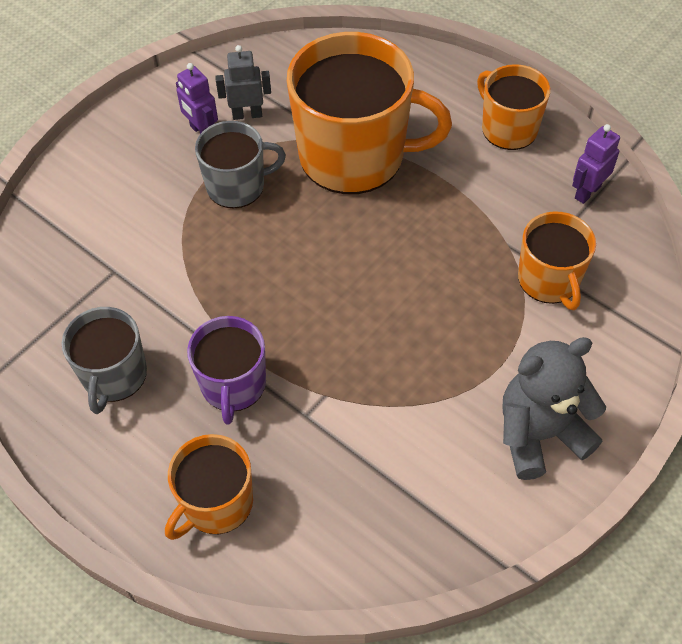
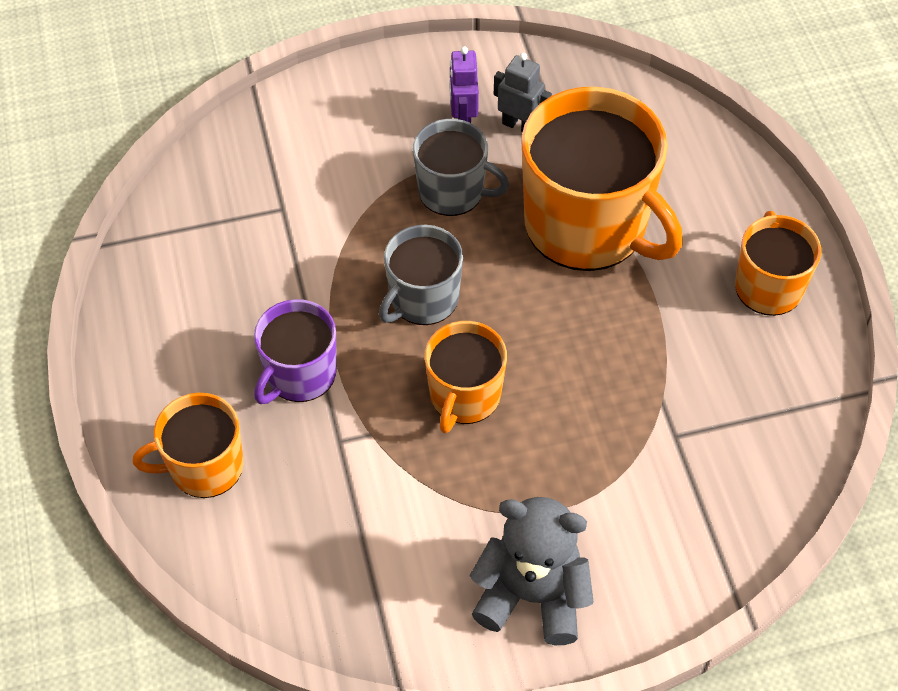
camera: 35 degrees right, 0 degrees up
grey mug [62,307,147,414] -> grey mug moved to [379,225,463,325]
orange mug [518,211,596,310] -> orange mug moved to [425,321,507,433]
purple robot [572,124,620,204] -> none

